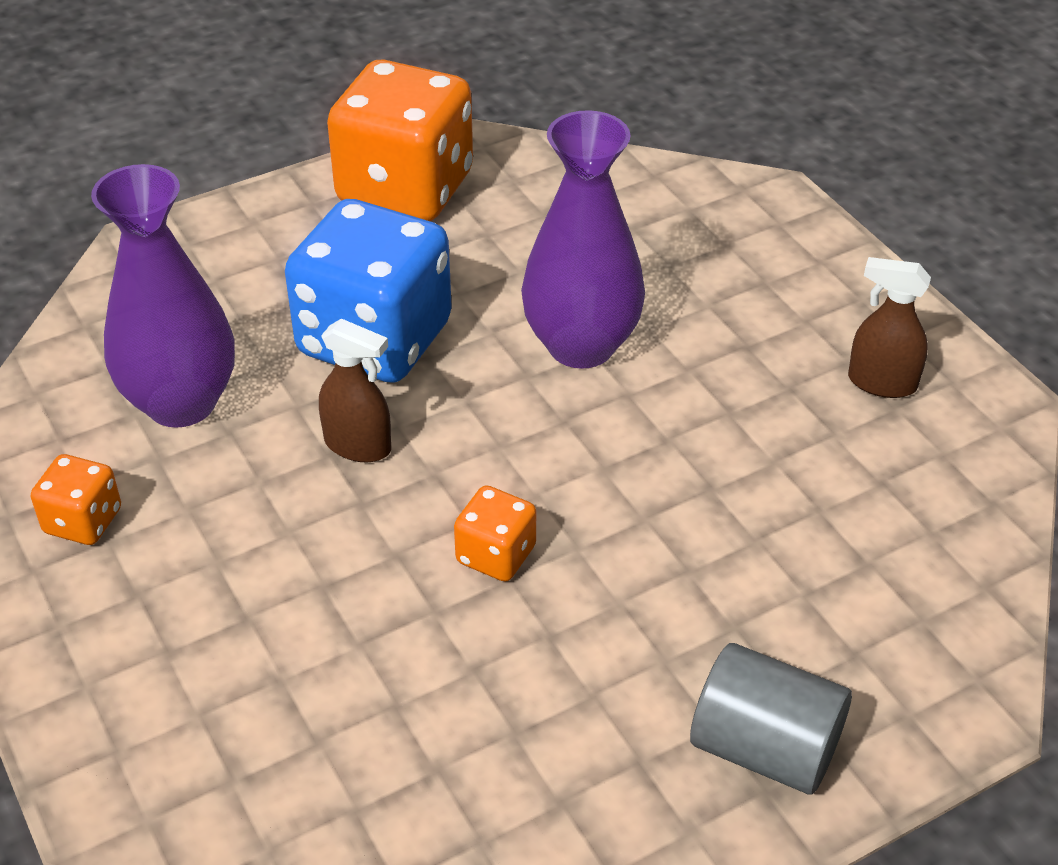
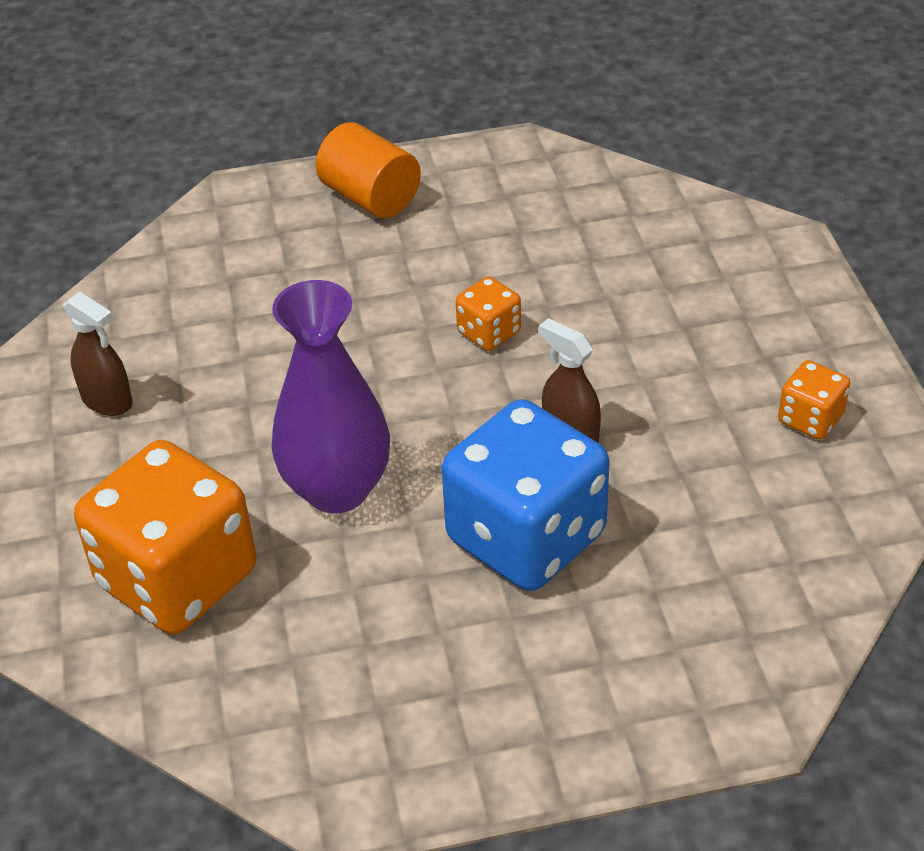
camera: 160 degrees left, 0 degrees up
purple vase [91,164,235,428] -> none
orange dice [327,59,473,221] -> orange dice moved to [74,440,257,634]
grey cylinder [690,643,852,794] -> orange cylinder [316,122,421,218]

